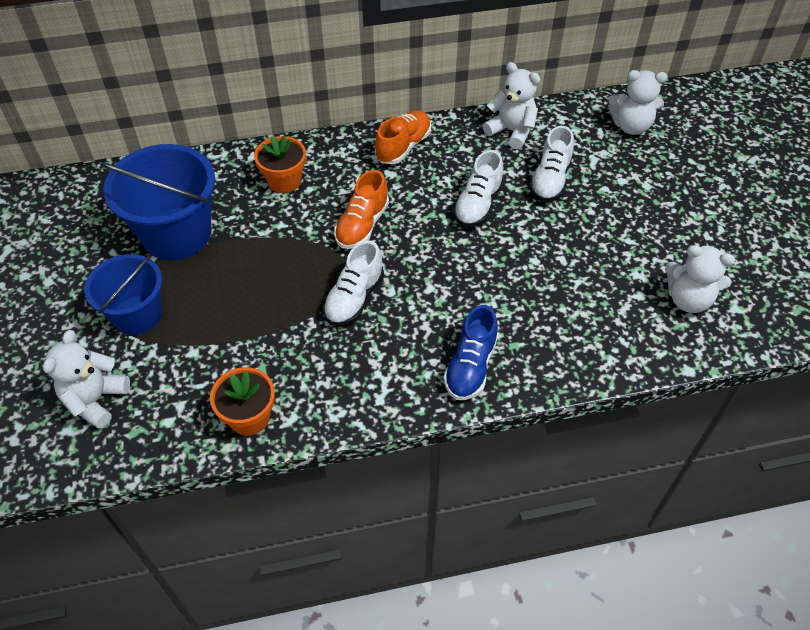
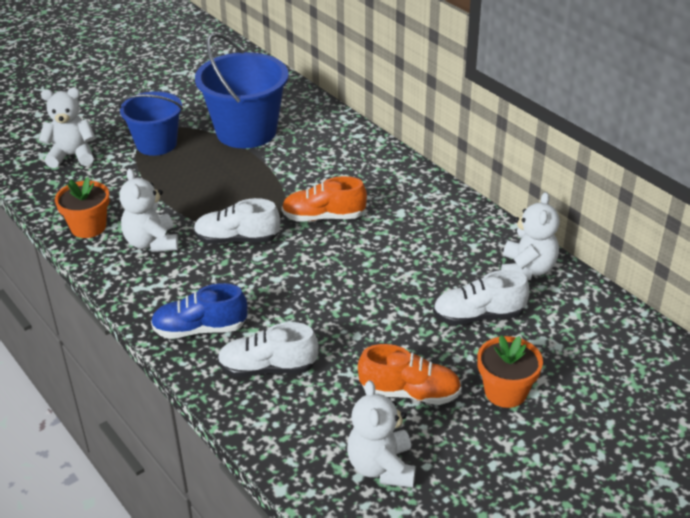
camera: 65 degrees right, 15 degrees down
orange flower pot [254,135,306,193] -> orange flower pot moved to [477,335,543,408]
orange shoe [375,110,431,164] -> orange shoe moved to [358,344,462,405]
white shoe [453,150,504,227] -> white shoe moved to [217,322,318,377]
white teddy bear [608,70,668,135] -> white teddy bear moved to [120,169,178,252]

